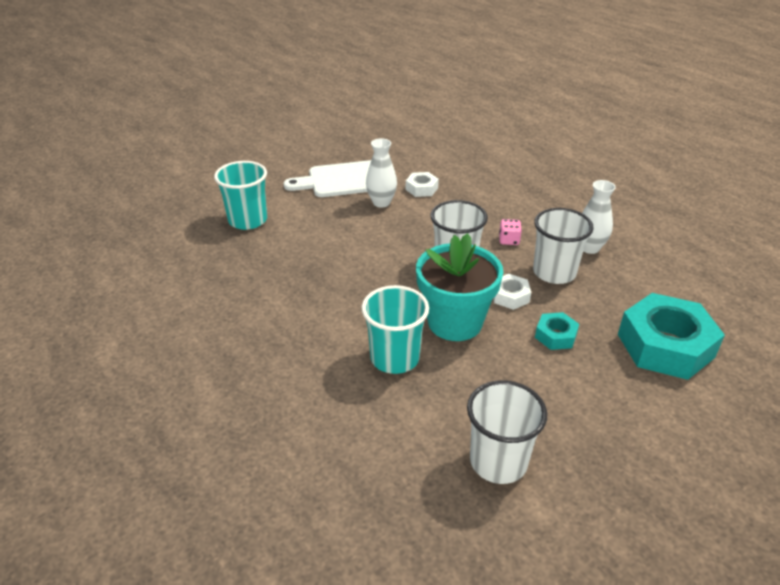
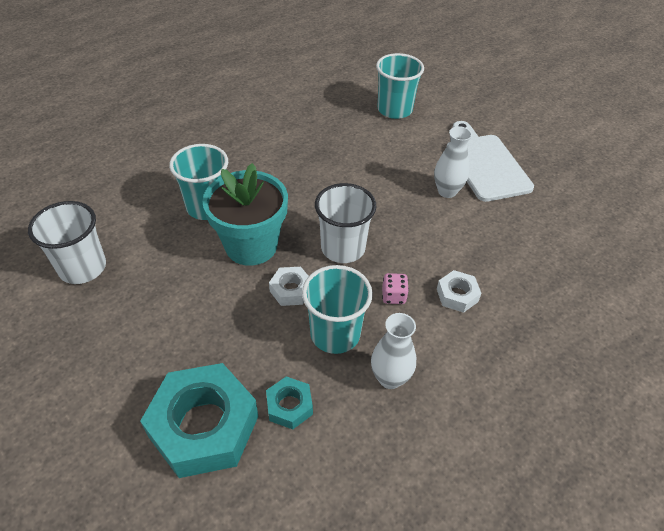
camera: 85 degrees right, 10 degrees up
white nut [406,172,439,197] -> white nut moved to [437,270,482,313]
white cup [533,208,594,284] -> turquoise cup [302,265,373,354]
turquoise nut [535,312,579,350] -> turquoise nut moved to [266,376,313,429]

